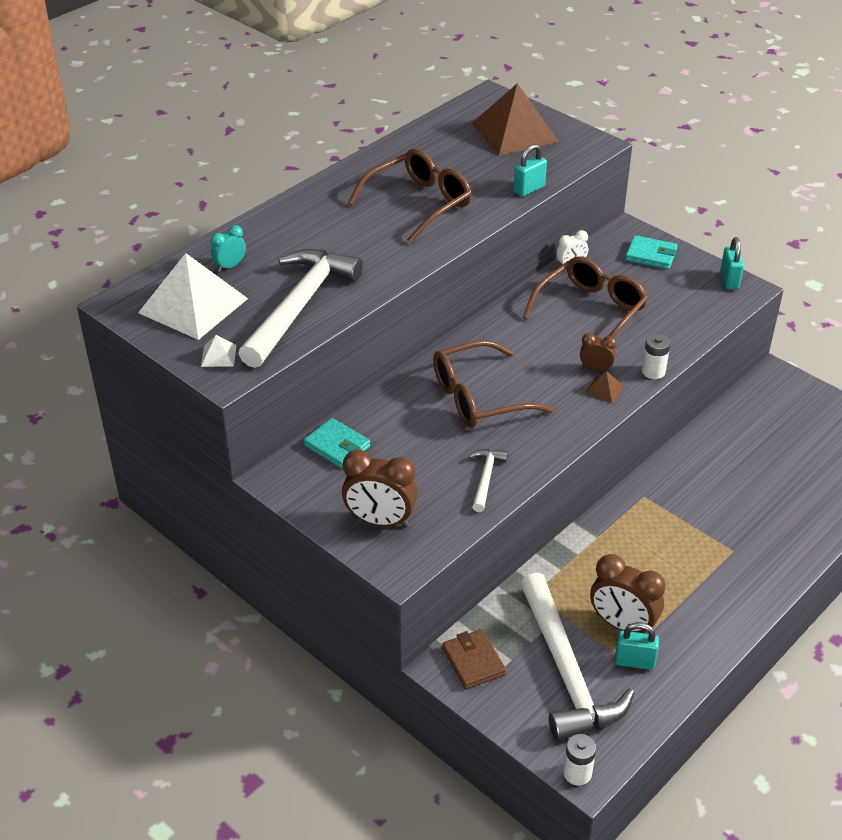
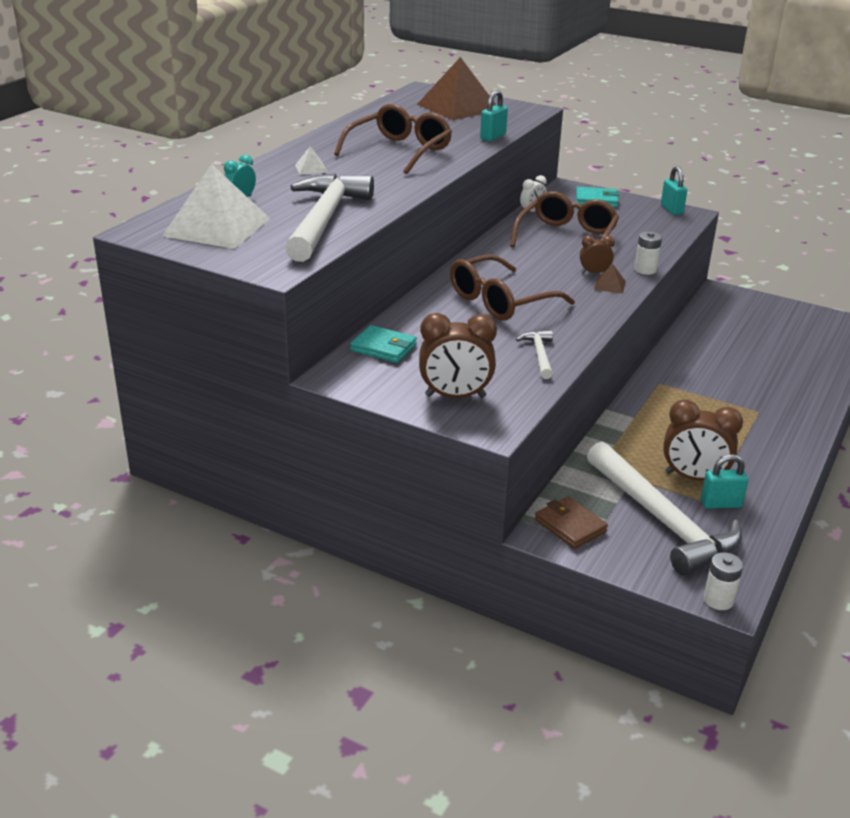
camera: 15 degrees left, 10 degrees down
white pyramid [201,335,237,367] -> white pyramid moved to [295,146,328,175]

